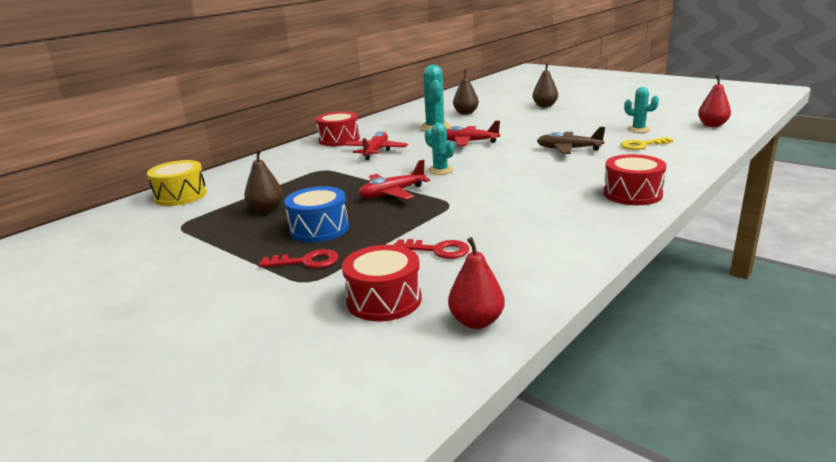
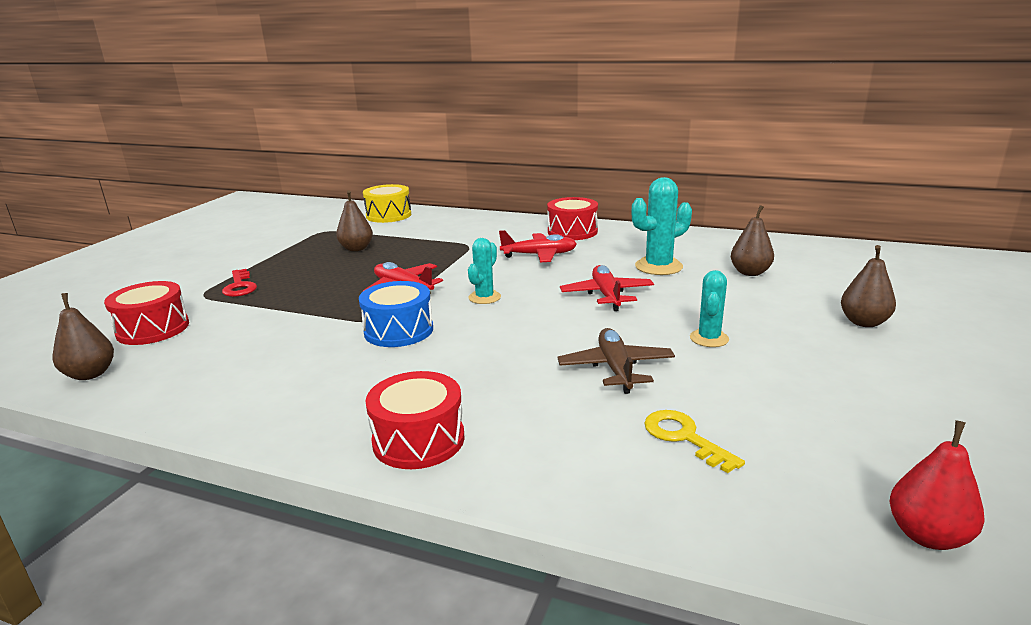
camera: 70 degrees right, 0 degrees up
blue drum [284,186,349,243] -> blue drum moved to [359,281,433,347]
red key [394,239,469,259] -> none
red pear [448,237,505,329] -> brown pear [53,293,114,380]
turquoise cactus [624,87,659,133] -> turquoise cactus moved to [690,270,729,347]

